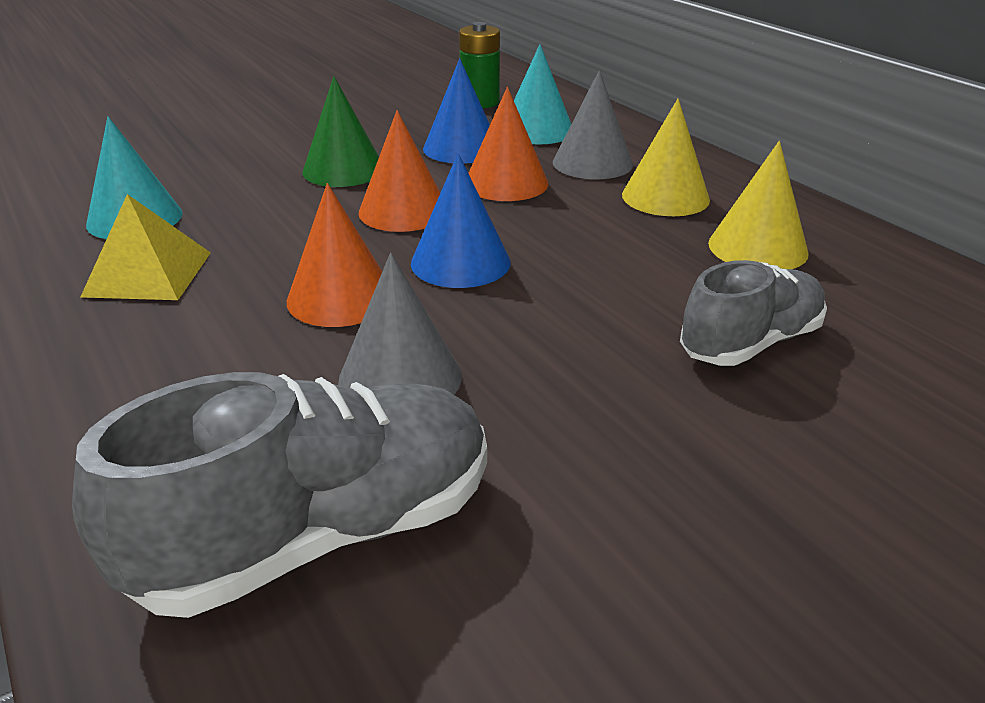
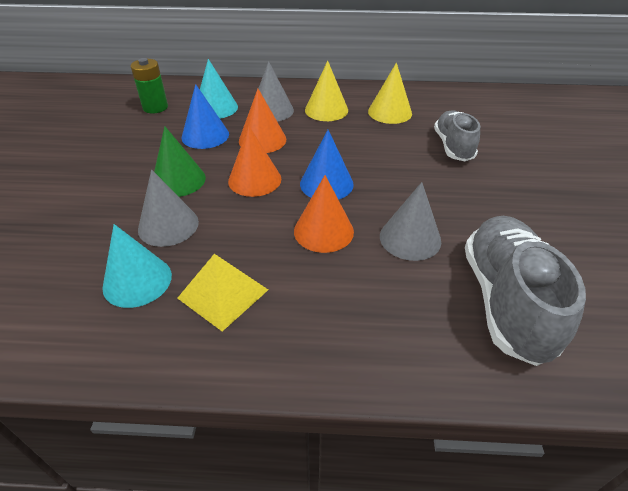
camera: 55 degrees left, 10 degrees up
none -> grey cone [138,169,199,247]

